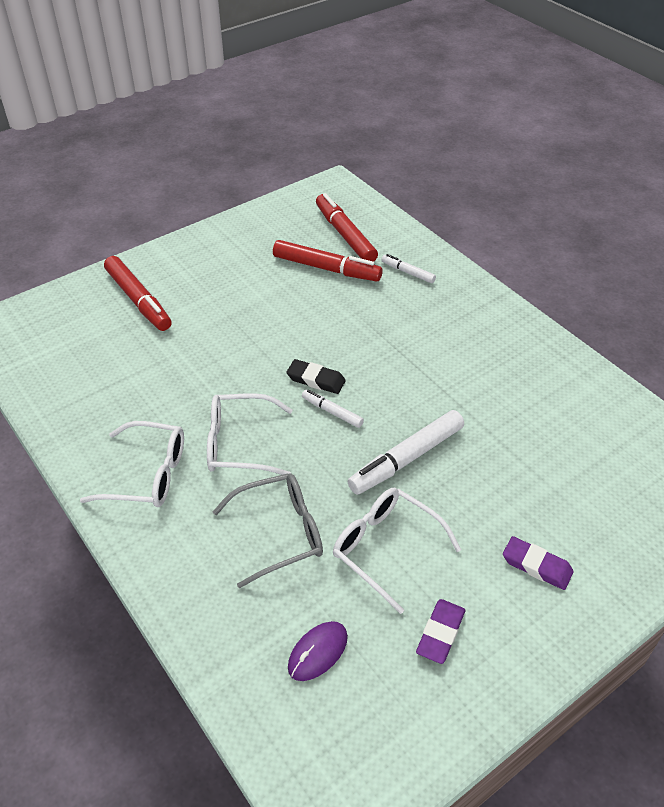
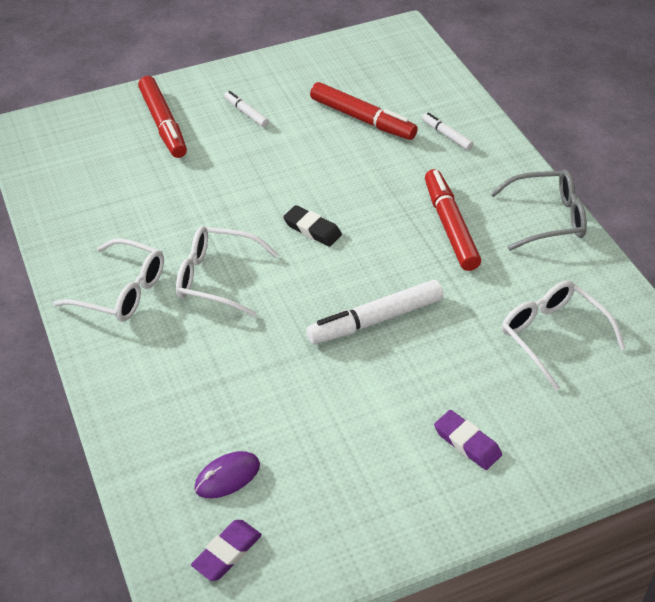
camera: 15 degrees right, 0 degrees up
grey glasses [213,473,323,588] -> grey glasses moved to [490,170,587,251]
white marker [302,390,364,428] -> white marker moved to [224,91,269,127]
red marker [316,193,378,262] -> red marker moved to [425,169,481,271]
white glasses [333,487,461,614] -> white glasses moved to [502,281,626,390]
purple eraser [416,599,465,664] -> purple eraser moved to [191,520,262,581]

